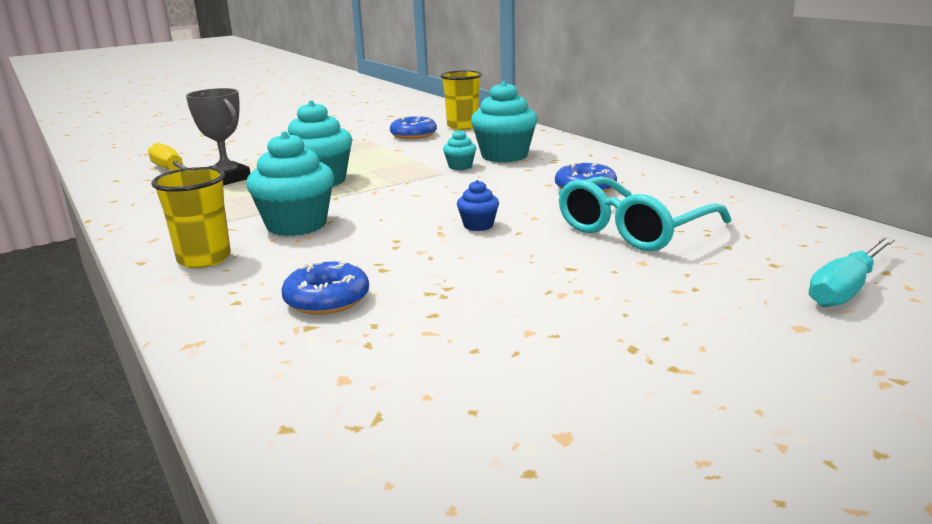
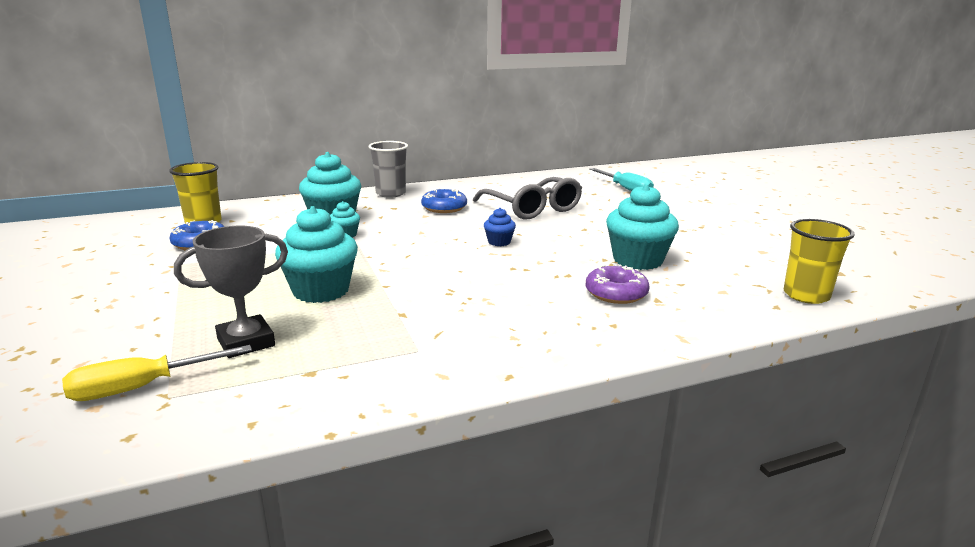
camera: 80 degrees left, 0 degrees up
yellow cup [151,167,231,268] -> yellow cup moved to [784,219,855,304]
turquoise cupcake [246,131,334,236] -> turquoise cupcake moved to [606,184,679,270]
blue donut [281,261,369,315] -> purple donut [585,265,650,304]
turquoise glasses [558,176,731,251] -> grey glasses [473,177,582,219]
none -> grey cup [369,141,408,198]

